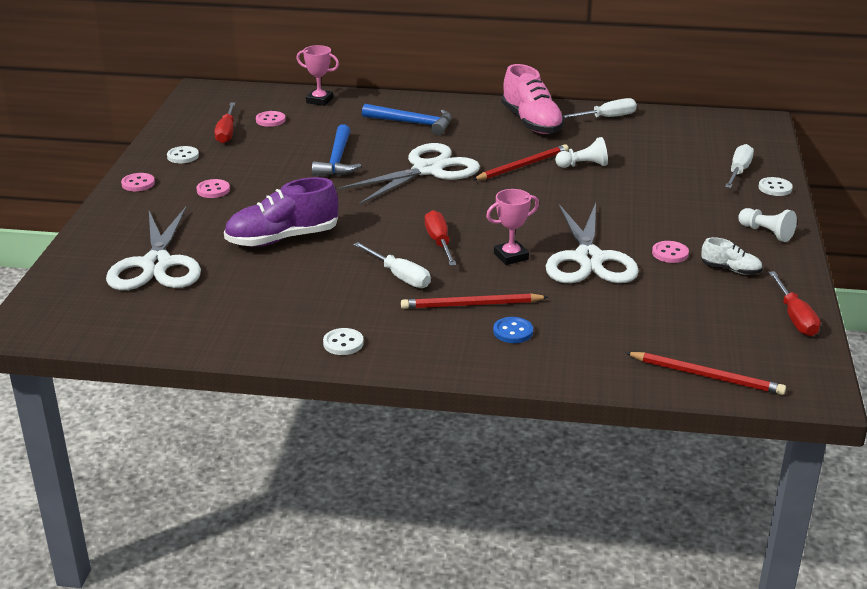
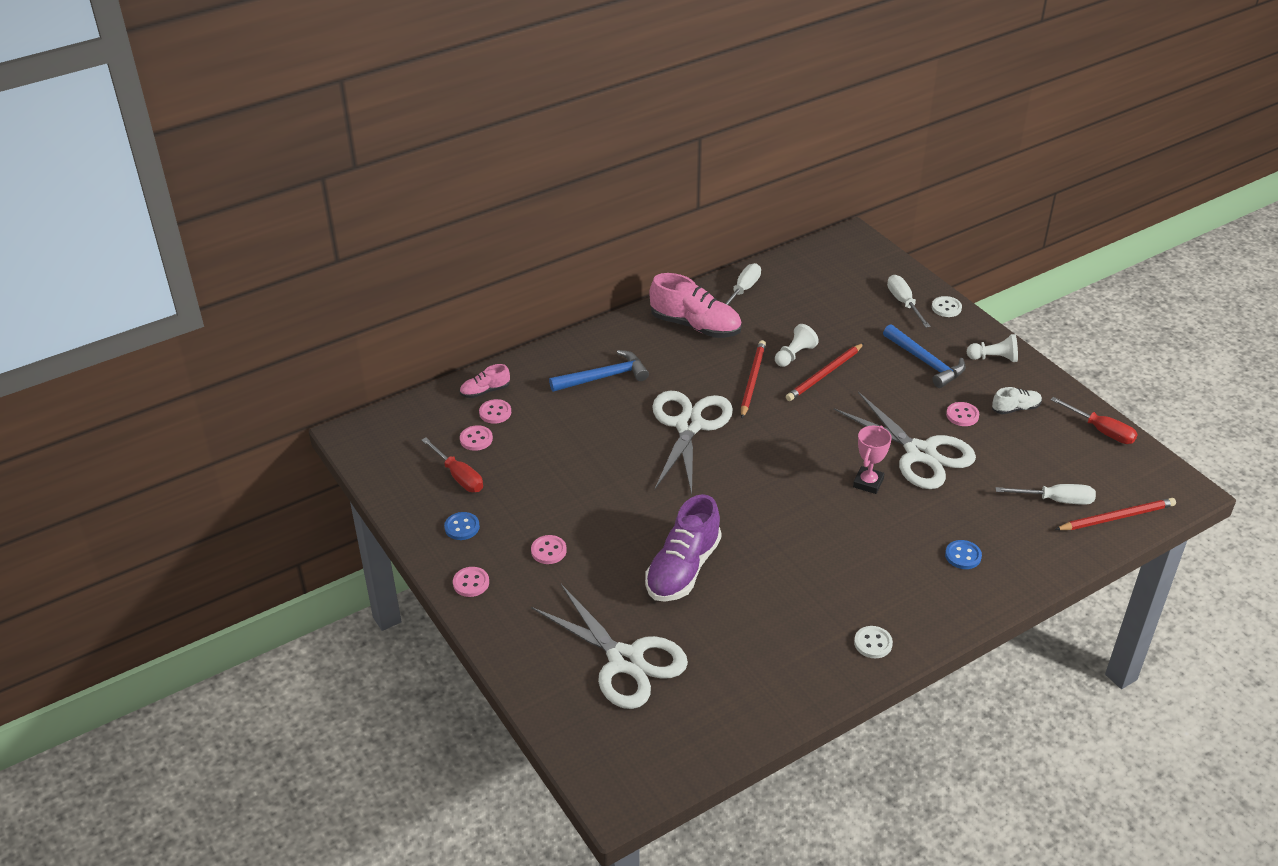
camera: 40 degrees left, 10 degrees up
white button [167,146,199,163] -> blue button [444,512,480,540]
pink trophy [296,45,339,106] -> pink shoe [460,364,510,398]
blue hammer [312,124,361,176] -> blue hammer moved to [883,324,966,388]
white screwdriver [353,242,431,288] -> white screwdriver moved to [996,484,1096,505]
red pencil [401,293,548,309] -> red pencil moved to [786,343,864,401]
red screwdriver [425,210,457,266] -> none
none -> pink button [479,399,511,424]

